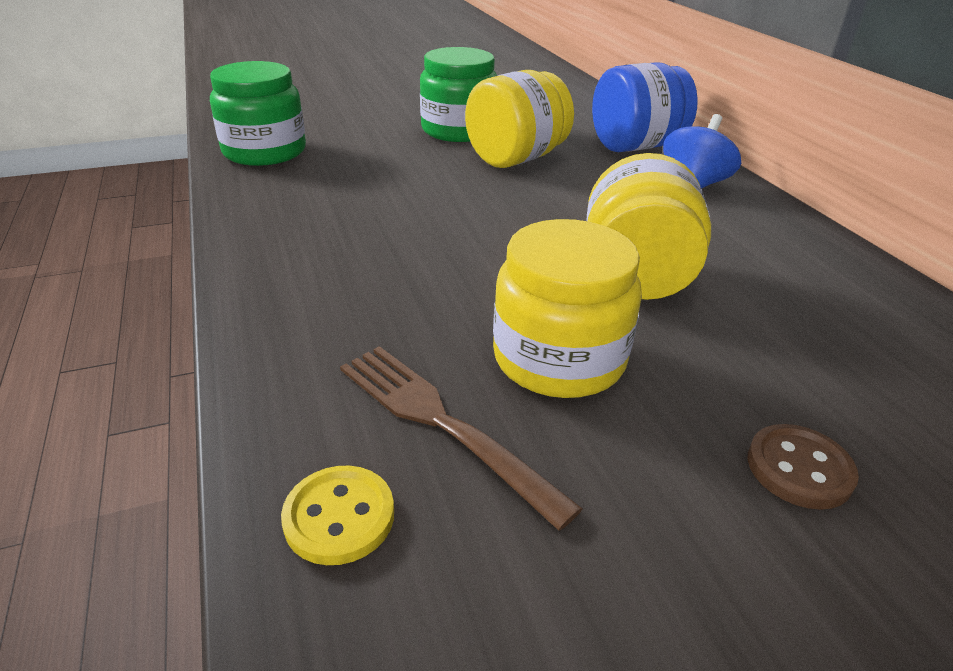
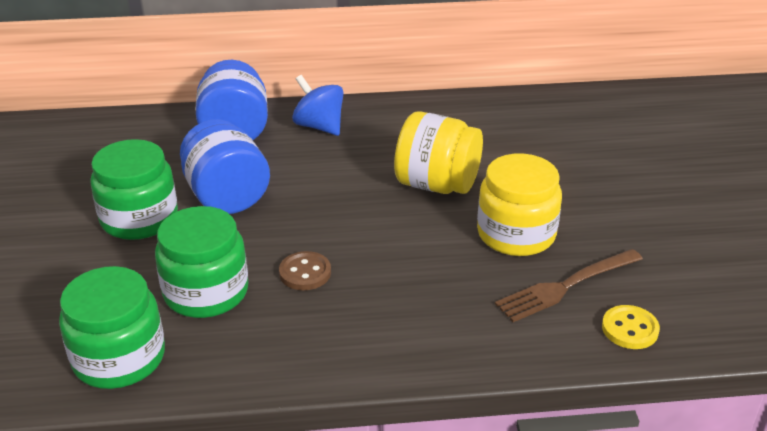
camera: 75 degrees left, 0 degrees up
yellow jar [465,70,574,168] -> blue jar [180,119,270,214]
brown button [748,424,859,510] -> brown button moved to [279,251,331,290]
none -> green jar [155,206,249,318]

